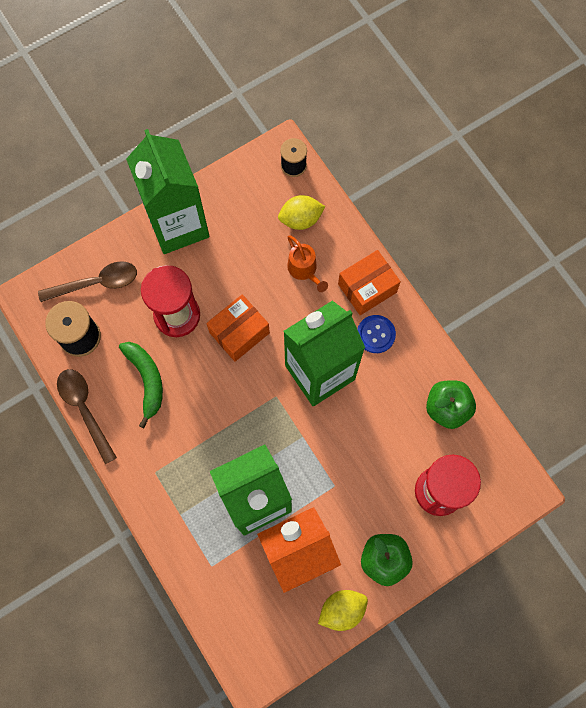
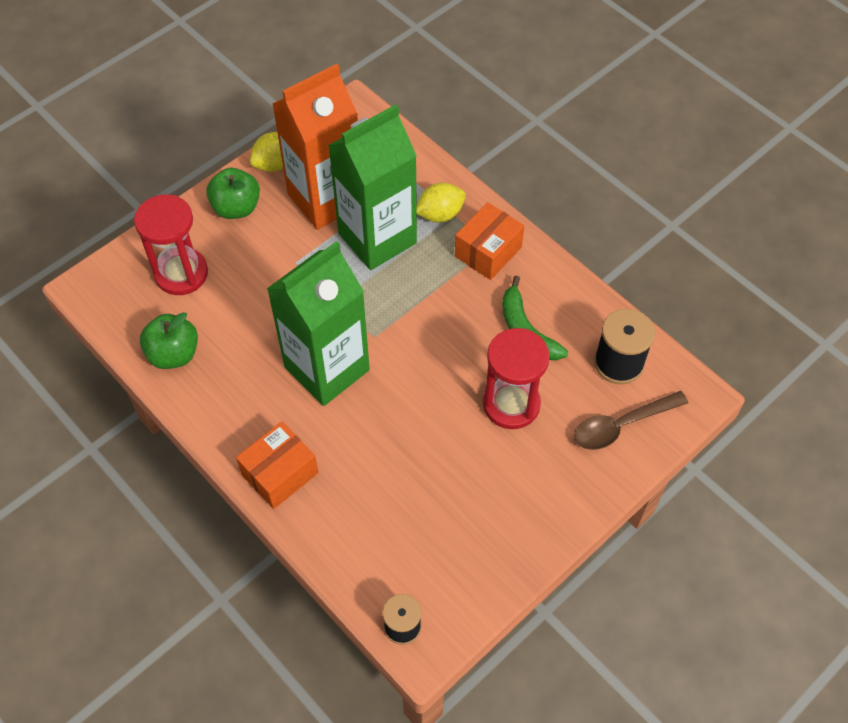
camera: 170 degrees right, 15 degrees down
brown spoon [57,369,117,464] -> none
green carton [126,129,210,254] -> none
orange box [206,294,270,362] -> orange box moved to [455,202,524,280]
yellow lemon [278,195,326,230] -> yellow lemon moved to [417,183,466,223]
orange watering can [287,235,328,292] -> none
blue button [357,315,396,353] -> none

